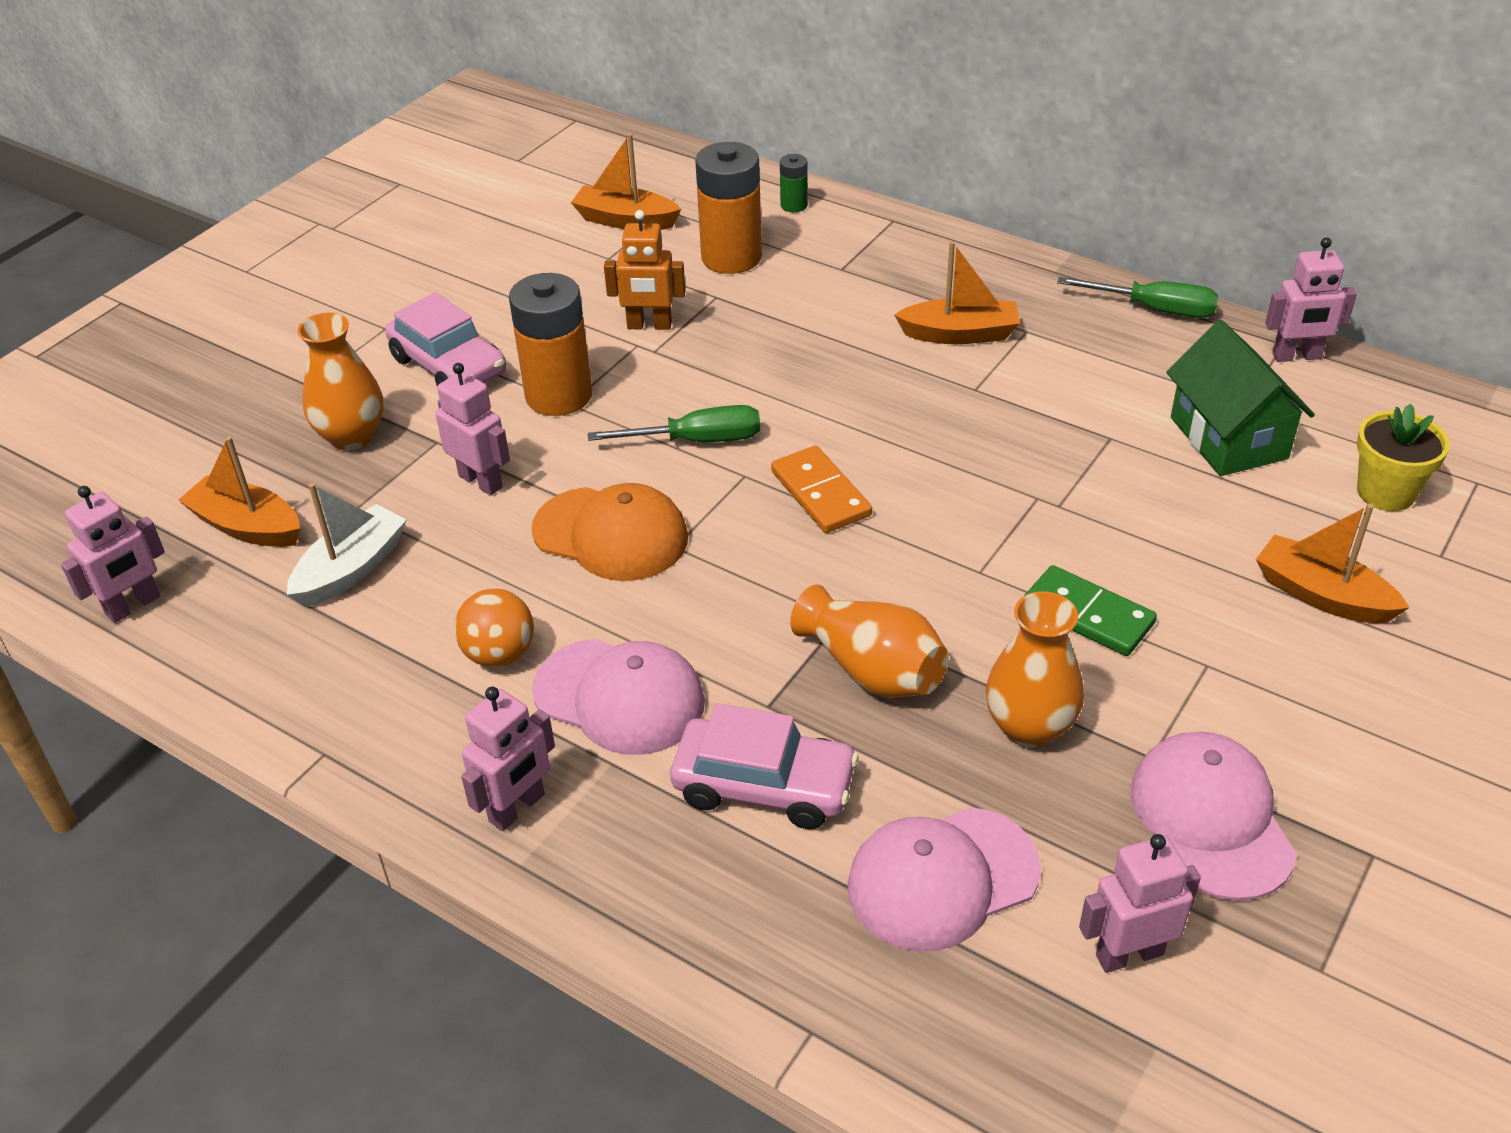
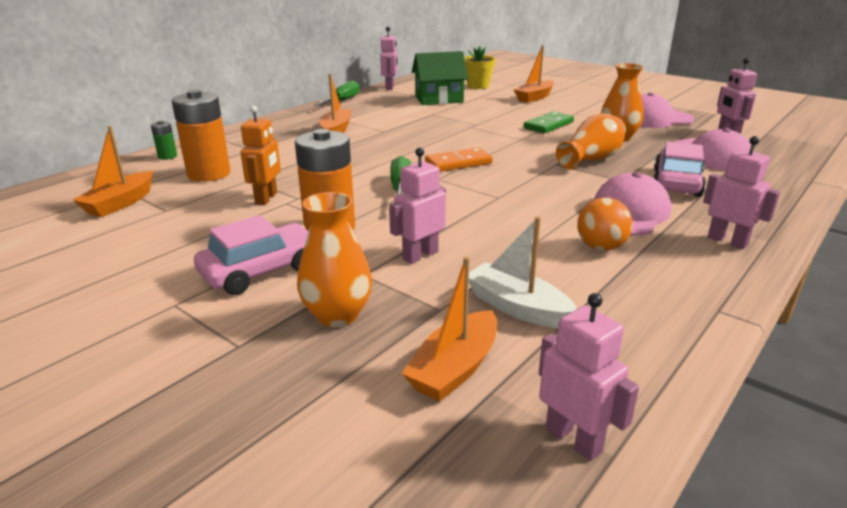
camera: 85 degrees left, 15 degrees down
orange cap [532,483,688,581] -> none

